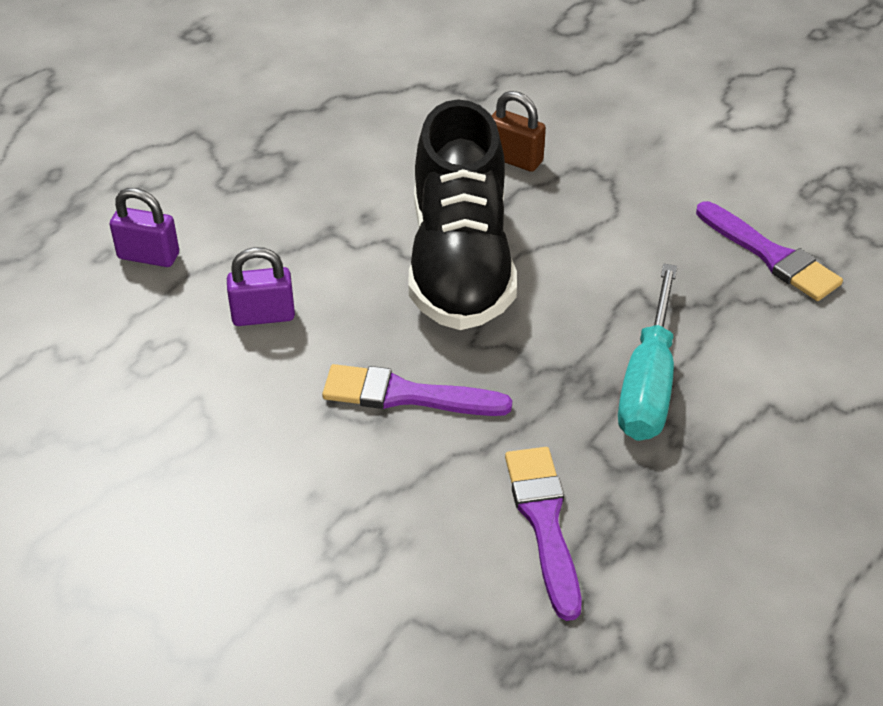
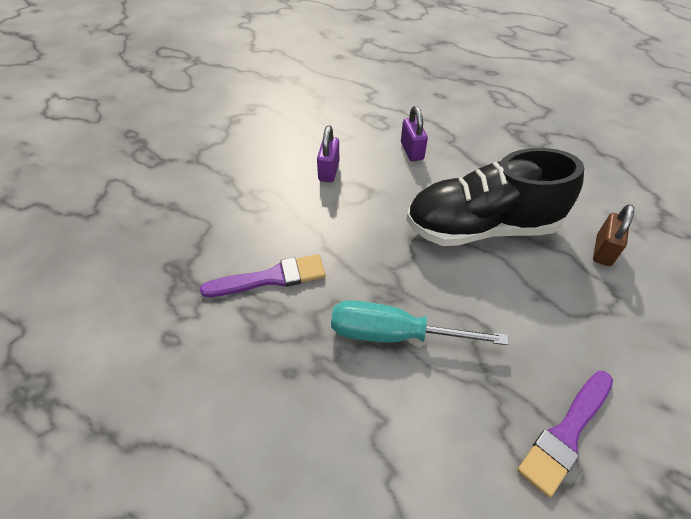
camera: 85 degrees right, 5 degrees up
purple padlock [110,188,179,267] -> purple padlock moved to [317,125,339,182]
purple brush [322,364,512,416] -> none

